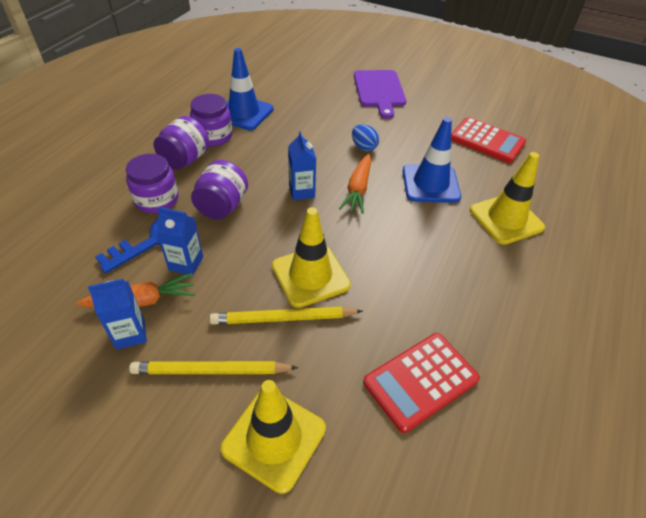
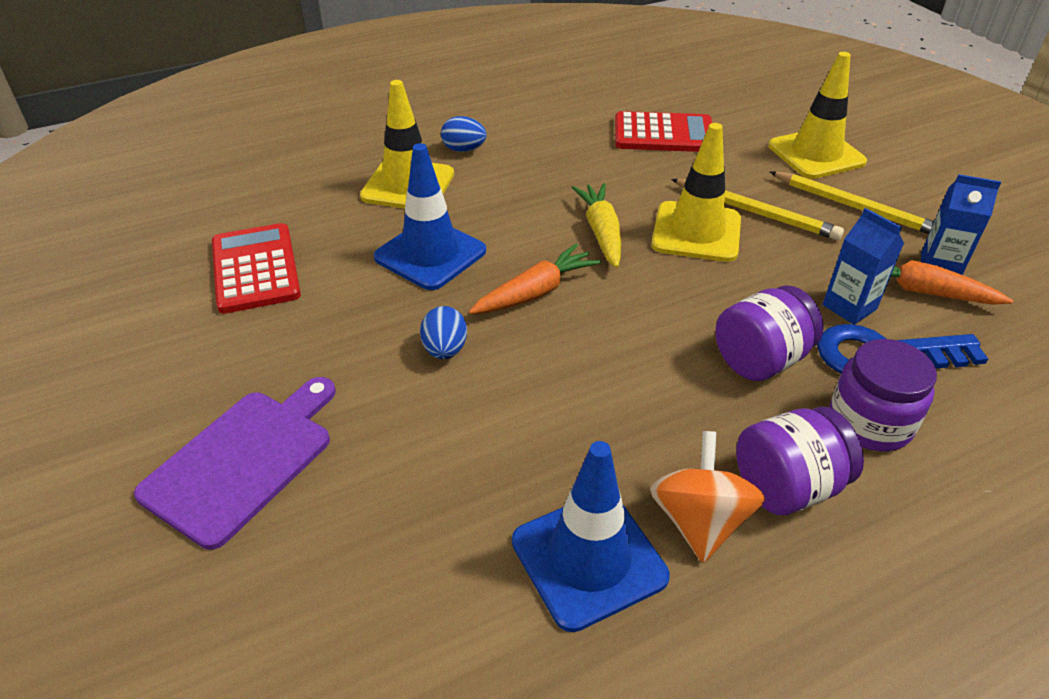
camera: 140 degrees left, 5 degrees down
purple jar [190,94,233,146] -> orange spinning top [650,431,765,563]
blue carton [288,131,316,200] -> none
none -> blue egg [441,116,487,152]
none -> yellow carrot [571,183,621,268]

